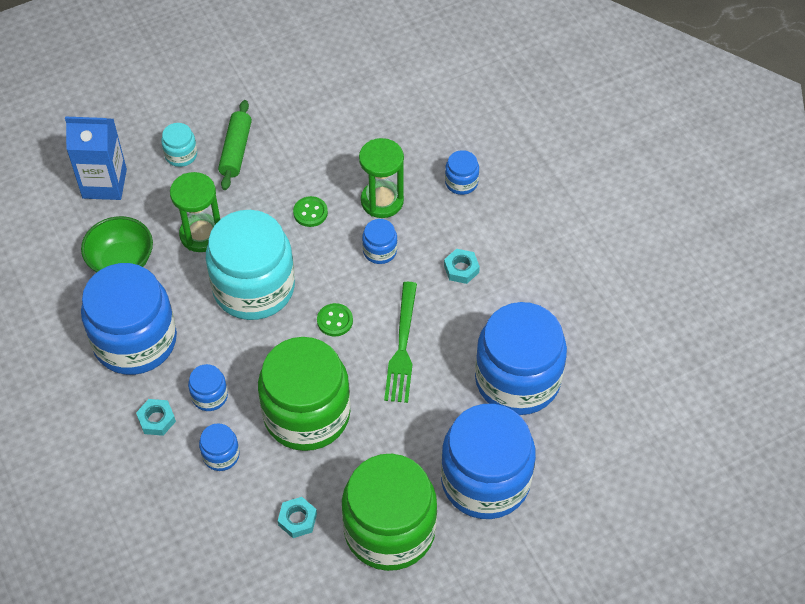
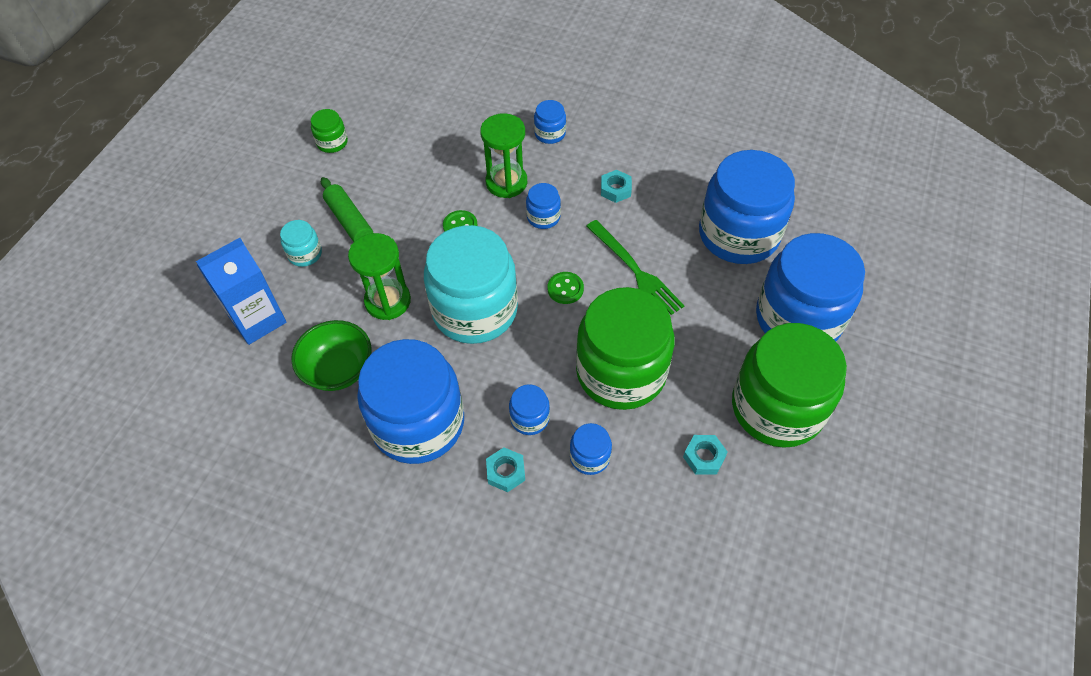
camera: 40 degrees left, 0 degrees up
none -> green jar [311,109,348,153]

